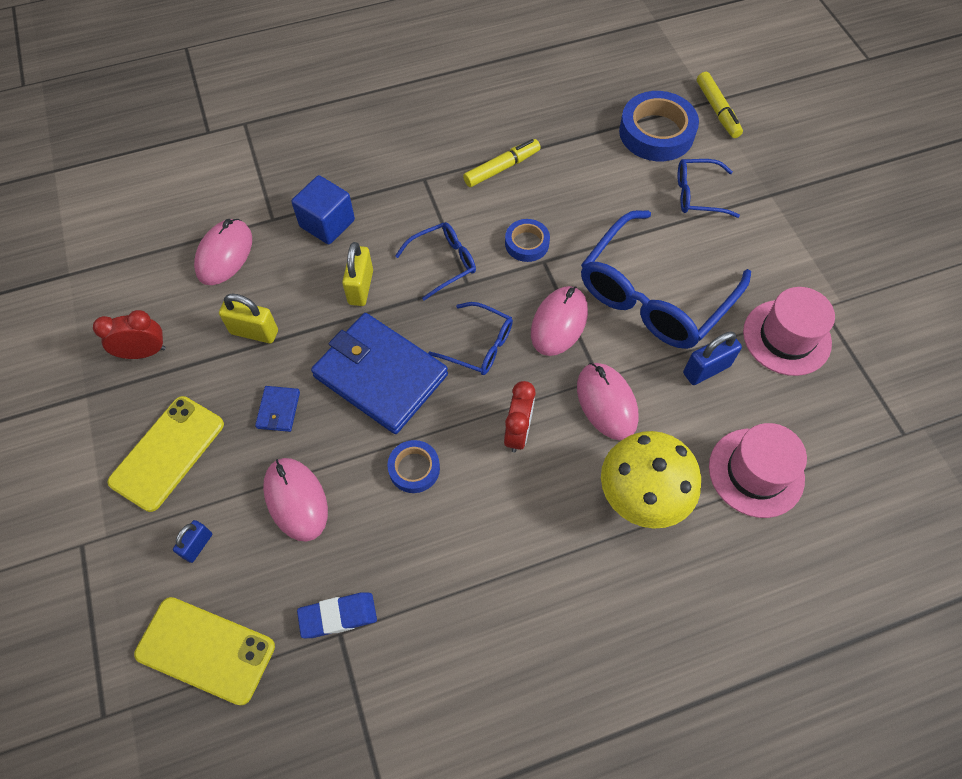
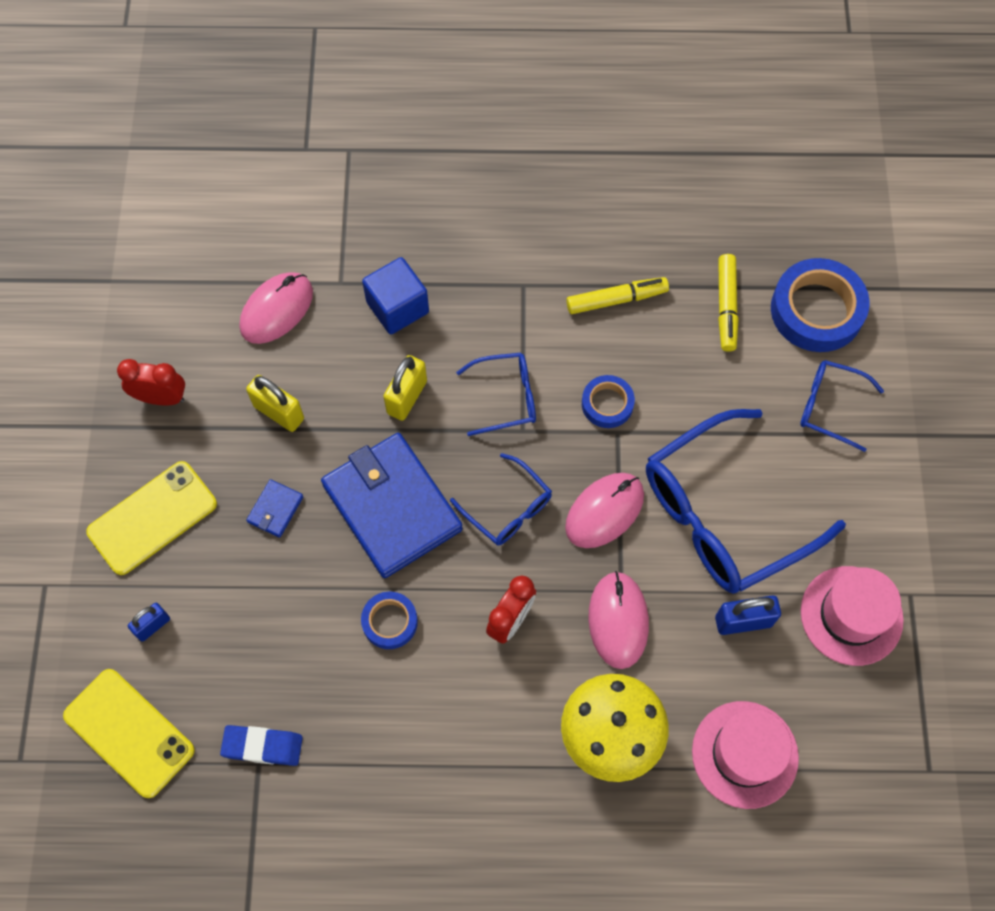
camera: 20 degrees right, 5 degrees up
pink mouse [263,458,328,542] -> none
yellow marker [697,72,743,138] -> yellow marker moved to [718,254,739,352]

